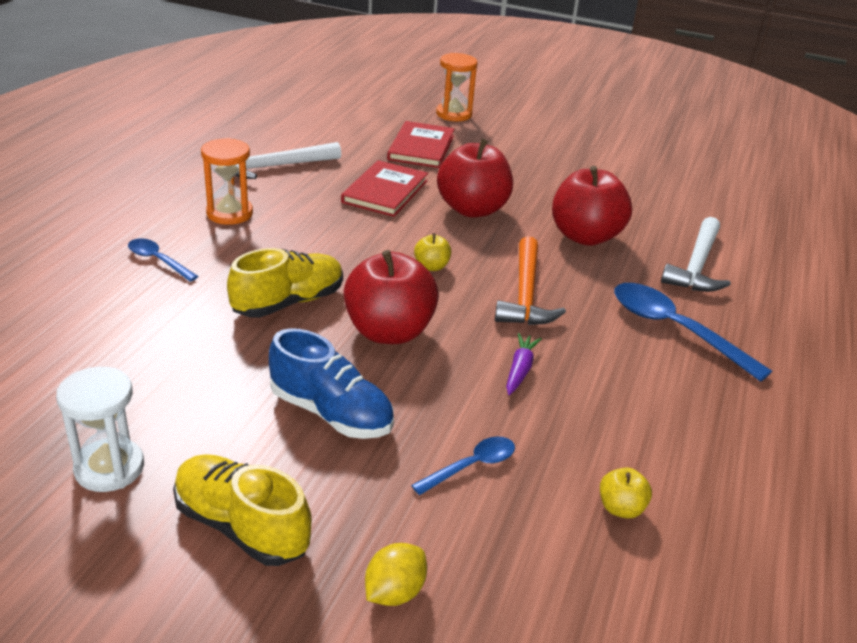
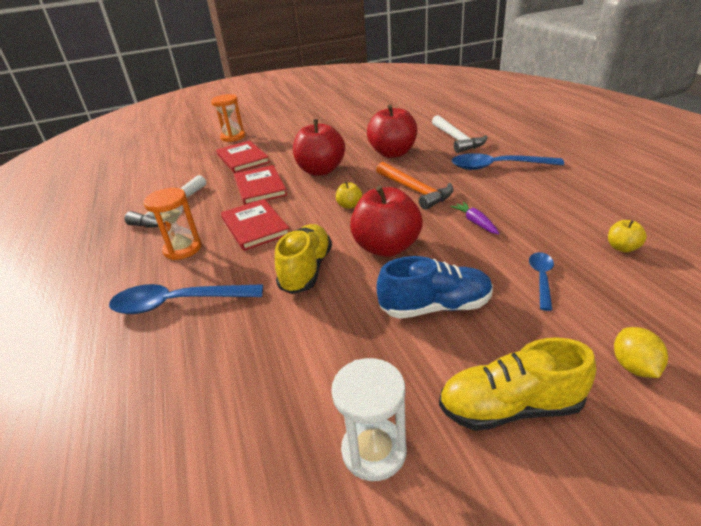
camera: 35 degrees left, 0 degrees up
blue spoon [128,238,198,282] -> blue spoon [109,284,263,314], size x1.82
none -> red book [221,199,289,251]

